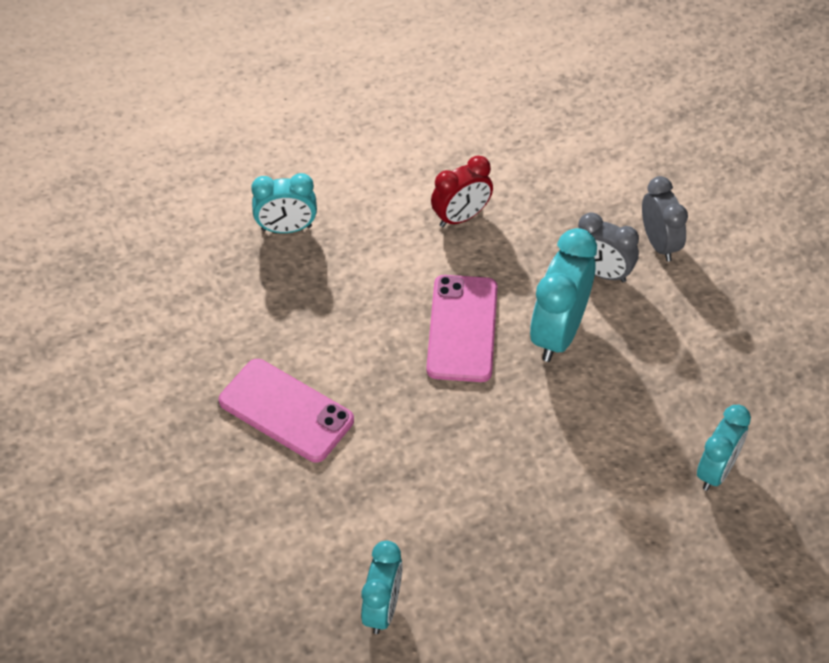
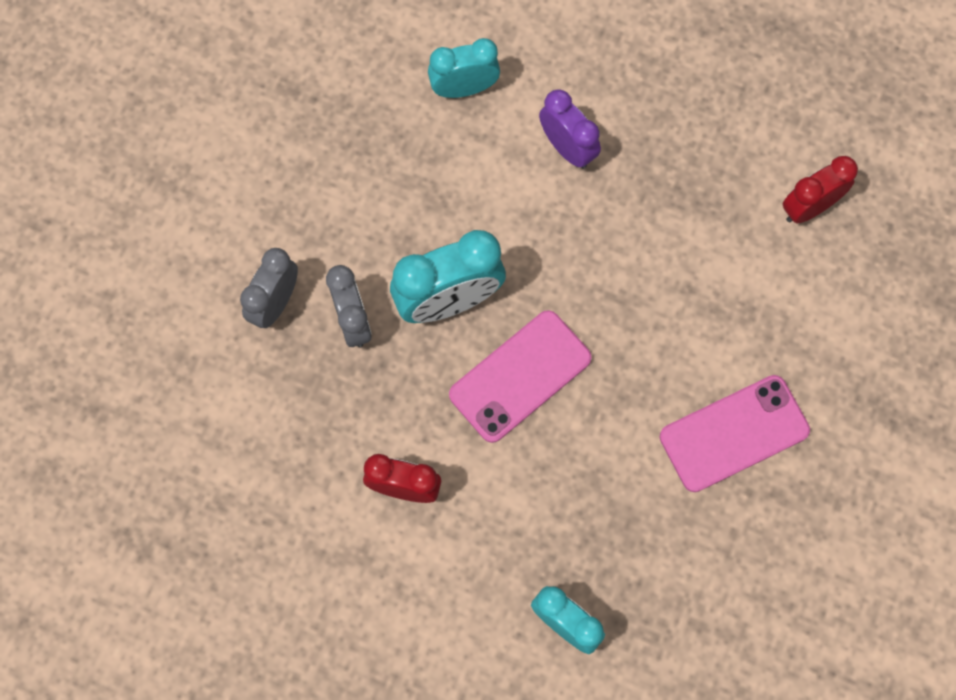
camera: 135 degrees left, 20 degrees up
pink phone [219,359,354,462] -> pink phone turned 75 degrees clockwise [660,375,810,492]
turquoise clock [361,541,403,634] -> red clock [783,156,858,224]
none -> purple clock [539,89,601,168]

